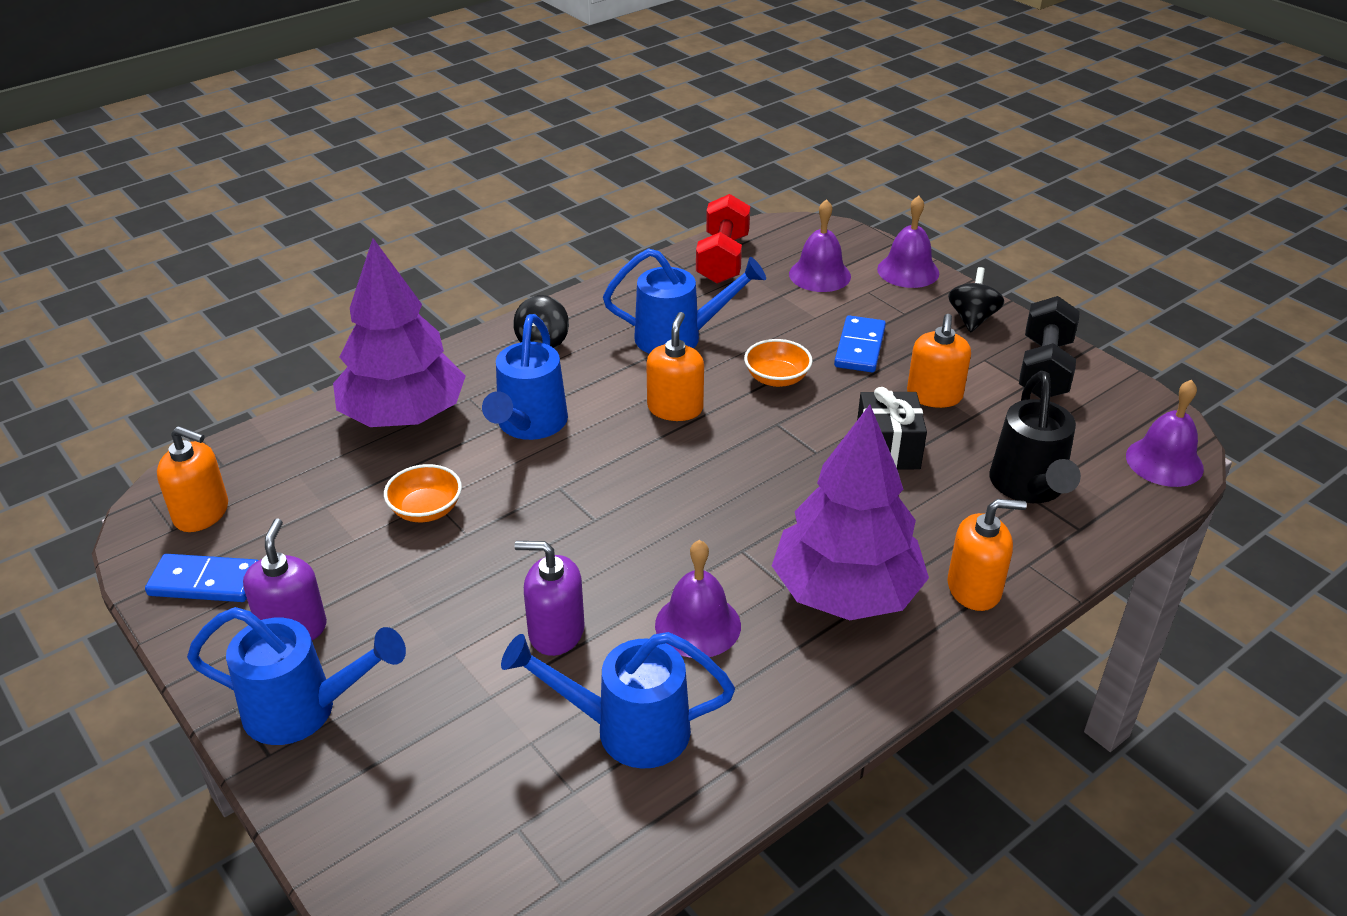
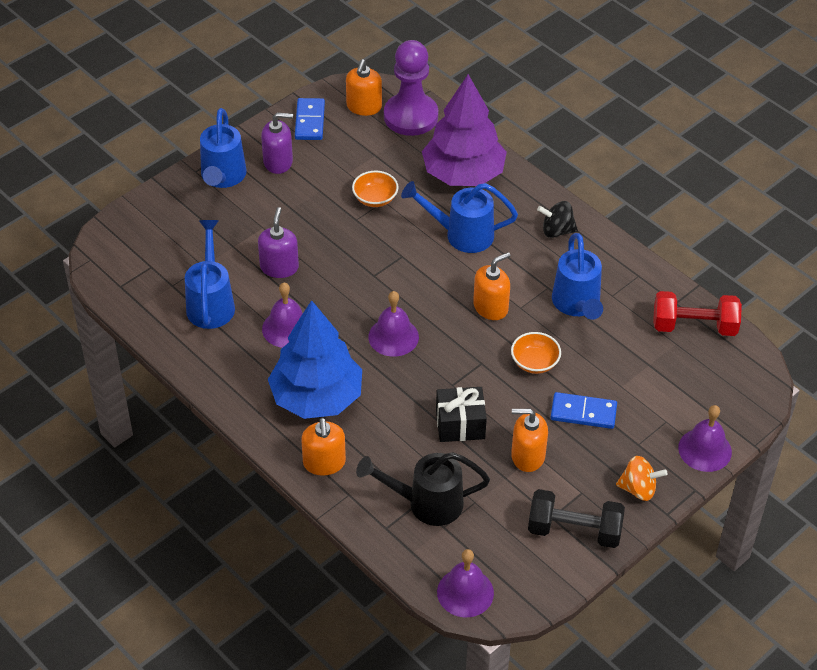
camera: 85 degrees right, 10 degrees up
orange soap dispenser [646,312,704,421] -> orange soap dispenser turned 45 degrees counterclockwise [473,252,510,320]
purple tree [772,405,929,620] -> blue tree [268,300,362,419]
purple bell [789,199,851,292] -> purple bell moved to [368,291,419,357]
black spinning top [948,267,1004,332] -> orange spinning top [616,456,668,501]
none -> purple pawn [384,40,438,136]

